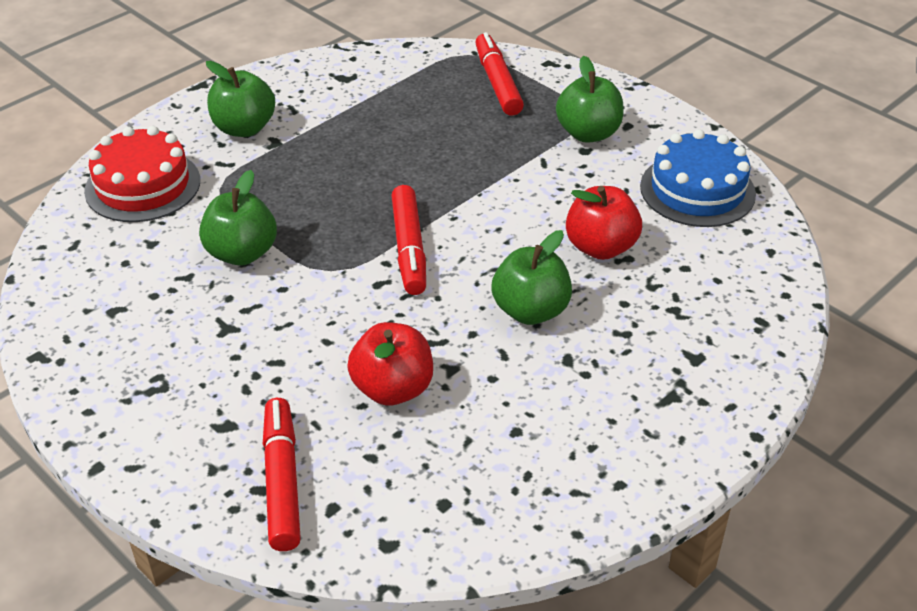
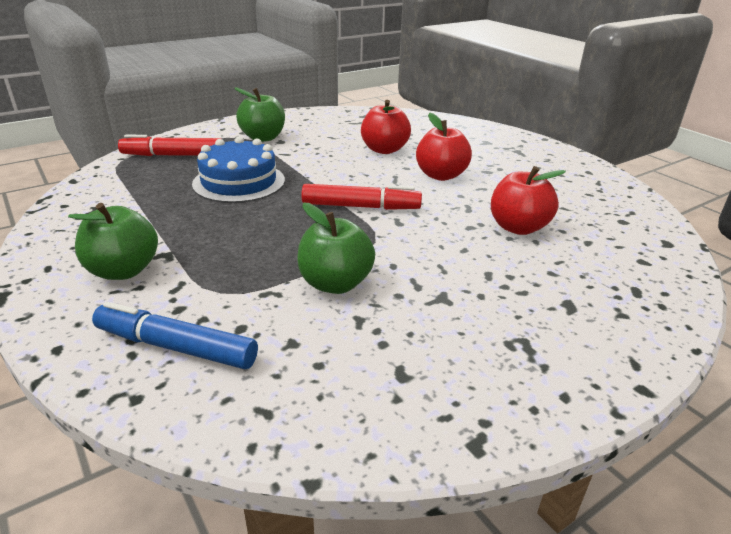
camera: 80 degrees left, 10 degrees down
red cake [84,126,200,222] -> blue marker [92,302,258,369]
red marker [263,398,301,551] -> none
green apple [491,230,572,325] -> red apple [416,113,472,181]
blue cake [640,129,756,227] -> blue cake moved to [192,137,285,203]

